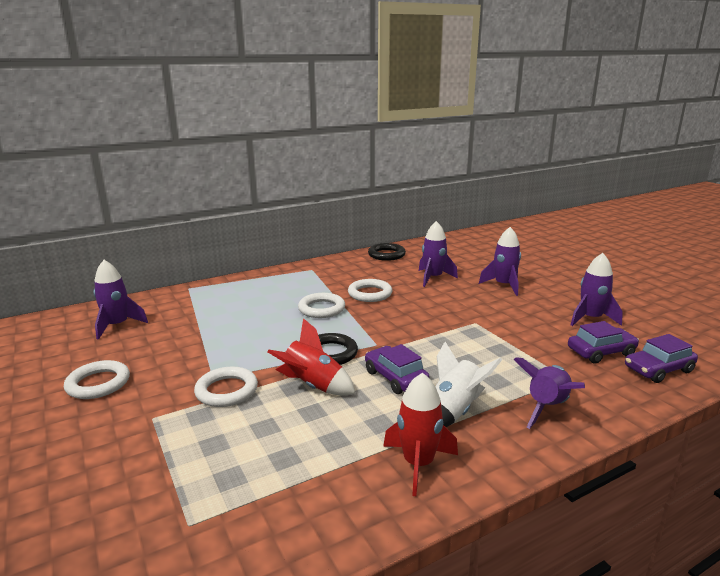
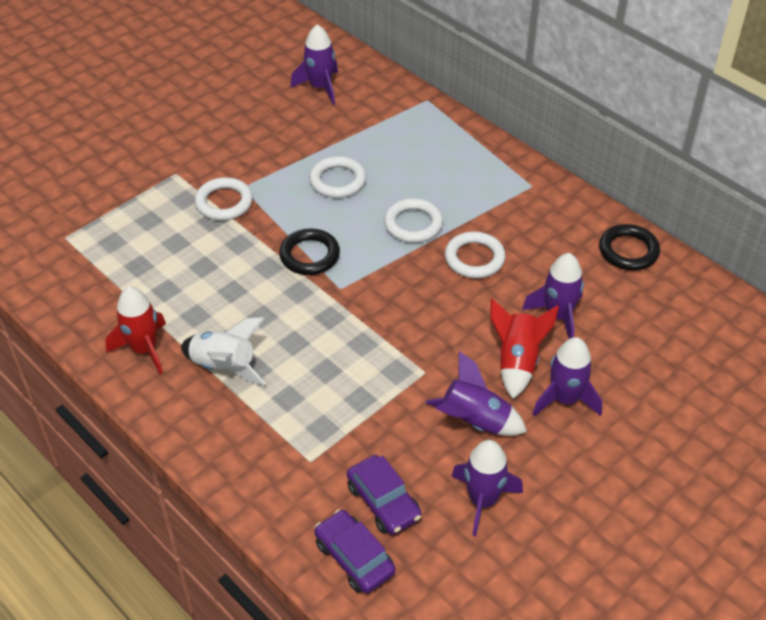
camera: 75 degrees right, 25 degrees up
white ring [64,360,130,399] -> white ring moved to [309,156,366,198]
red rocket [267,318,356,396] -> red rocket moved to [490,299,559,399]
purple car [365,344,430,394] -> none
purple rocket [513,357,585,429] -> purple rocket moved to [426,351,527,436]

